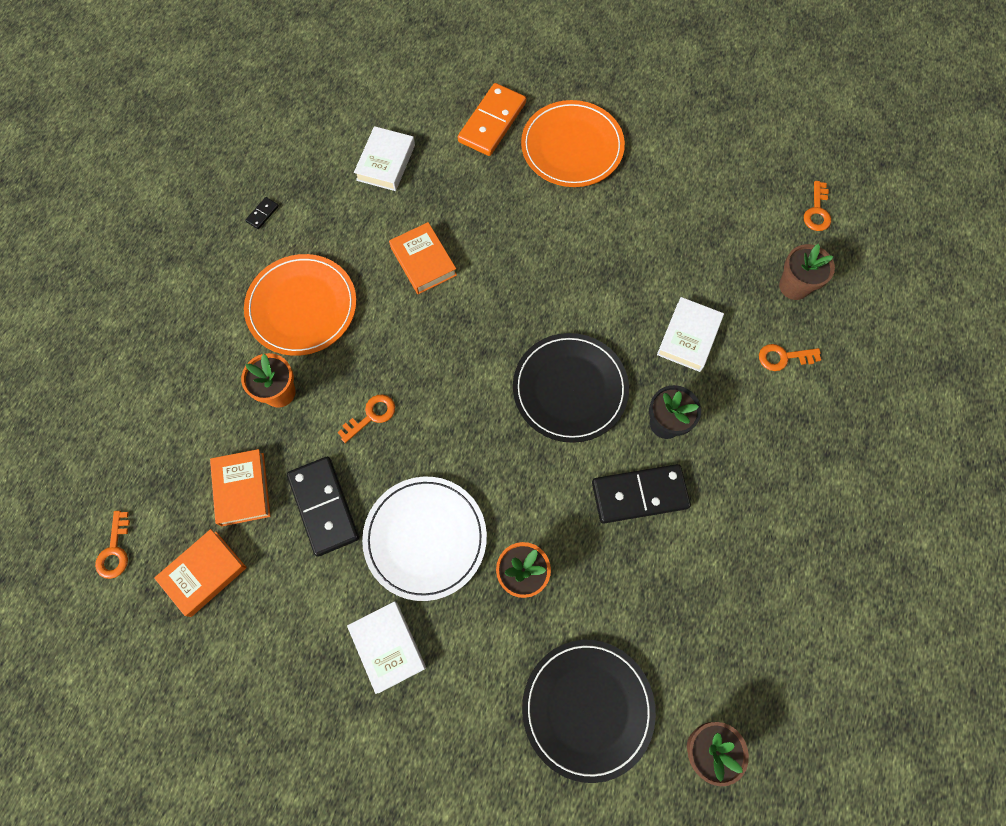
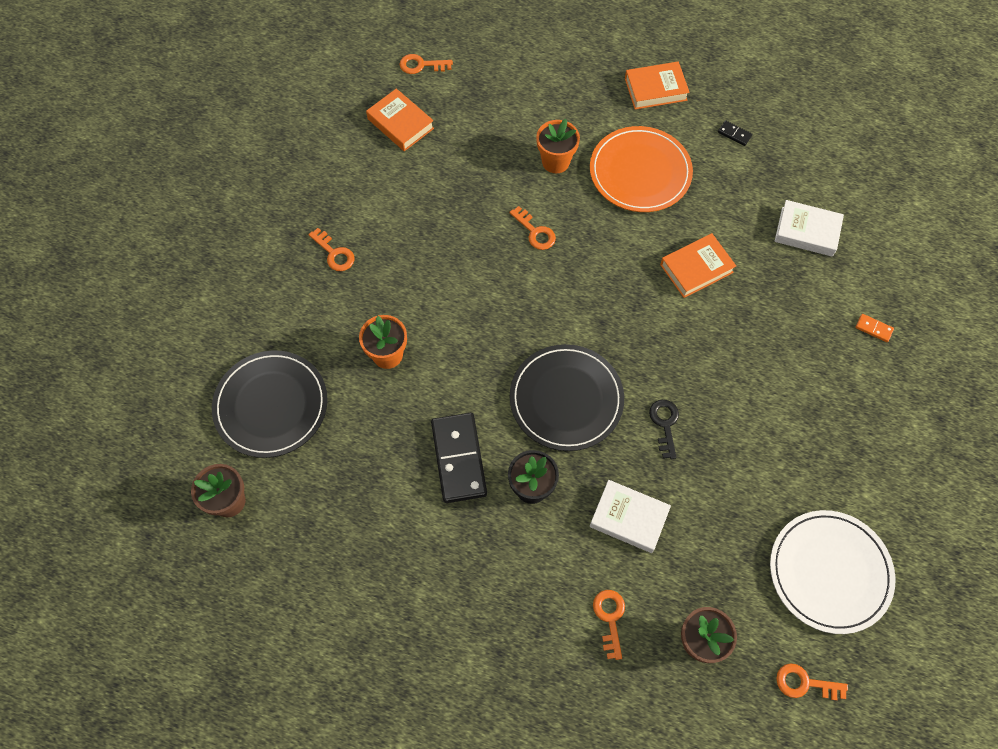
camera: 90 degrees right, 5 degrees down
orange book [210,449,270,527] -> orange book moved to [625,62,690,109]
black domino [287,457,359,557] -> none
white book [347,601,426,694] -> orange key [308,228,355,271]
white plate [362,477,487,601] -> white plate moved to [770,510,895,634]
orange domino [458,83,526,156] -> orange domino [855,314,894,342], size x0.41
orange plate [521,100,625,187] -> none
none -> black key [649,400,679,459]

